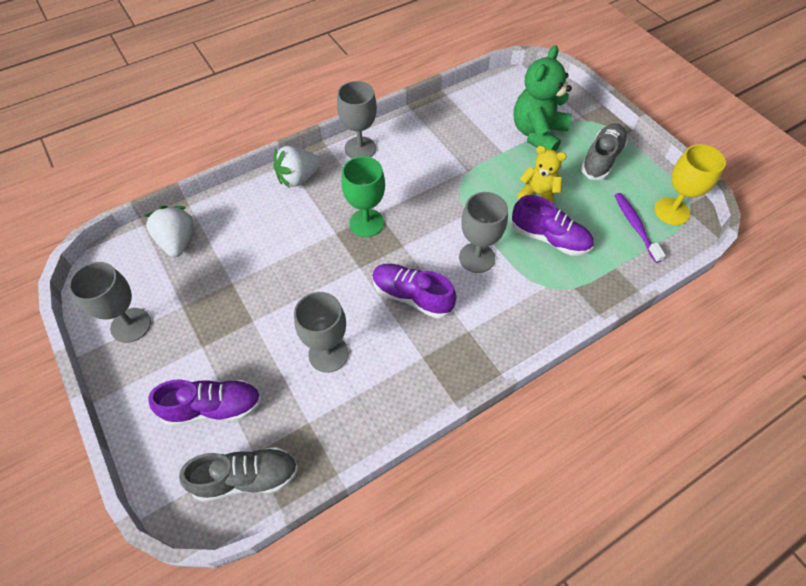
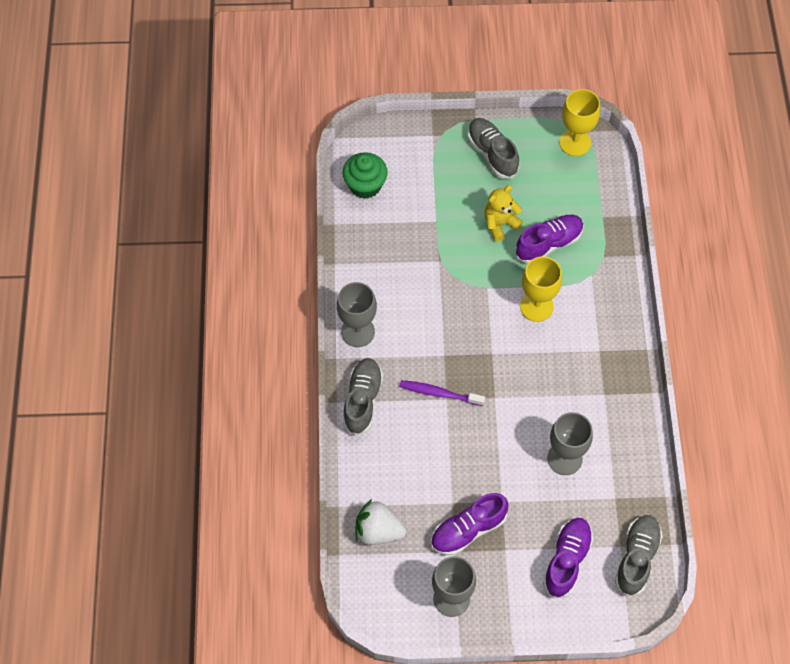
camera: 60 degrees left, 5 degrees up
white strawberry [274,146,321,188] -> grey shoe [343,358,383,436]
green goblet [341,156,385,237] -> none
purple shoe [372,264,456,319] -> purple shoe moved to [431,493,508,555]
grey goblet [459,192,508,273] -> yellow goblet [520,256,562,322]
green teddy bear [514,45,572,151] -> none
purple toothbrush [614,193,666,263] -> purple toothbrush moved to [400,380,485,406]
none -> green cupcake [342,152,388,199]

